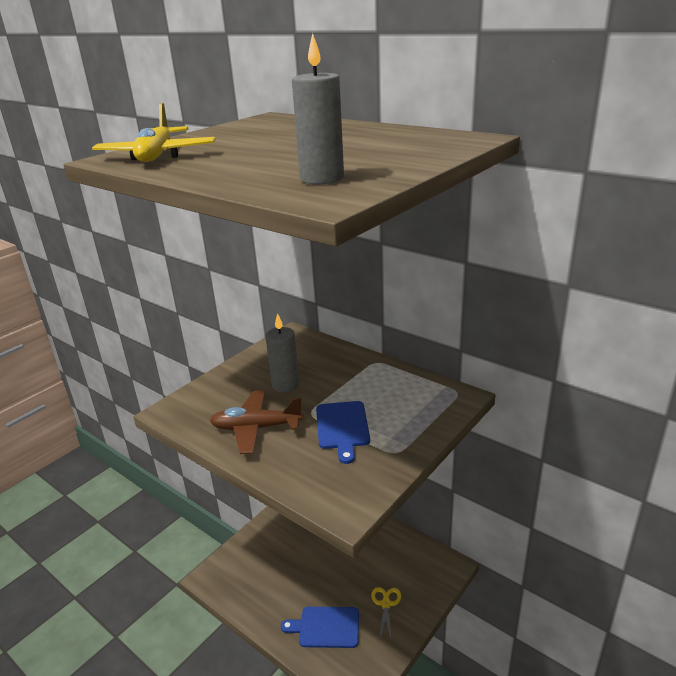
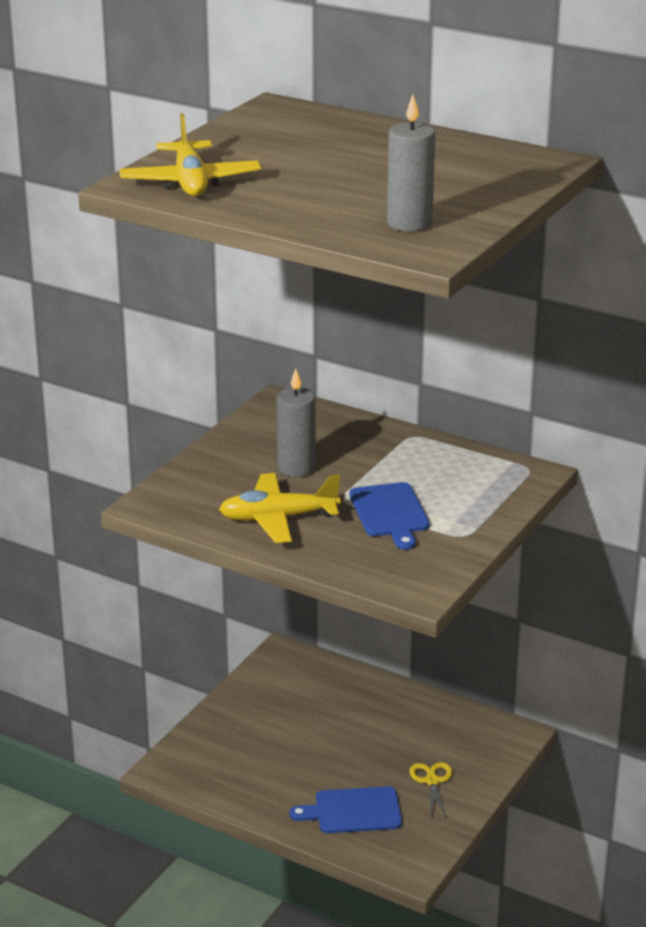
camera: 10 degrees left, 0 degrees up
brown plane [210,390,303,454] -> yellow plane [219,473,340,543]

